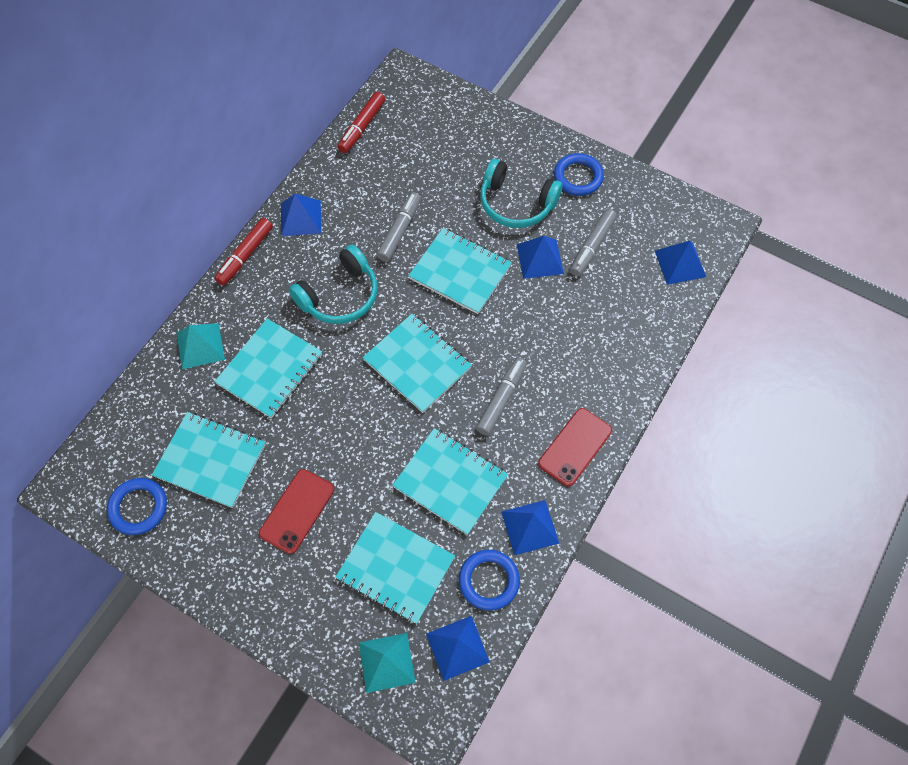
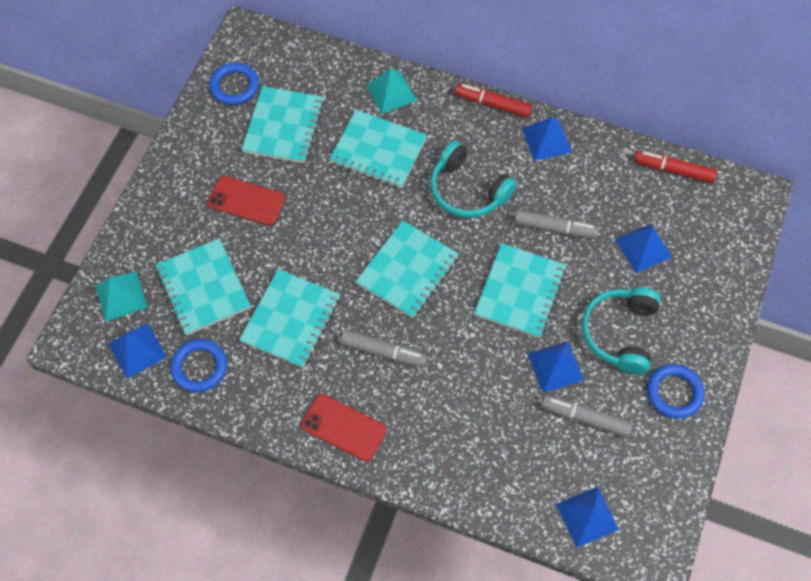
camera: 80 degrees right, 0 degrees up
turquoise notebook [336,512,455,624] -> turquoise notebook turned 45 degrees counterclockwise [156,238,251,336]
blue pyramid [501,500,559,555] -> blue pyramid moved to [615,224,672,273]

